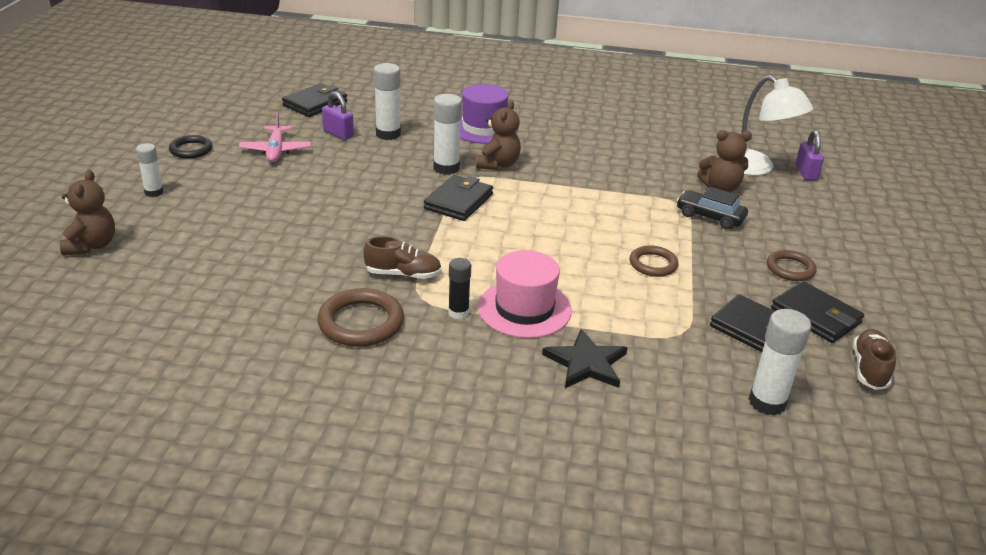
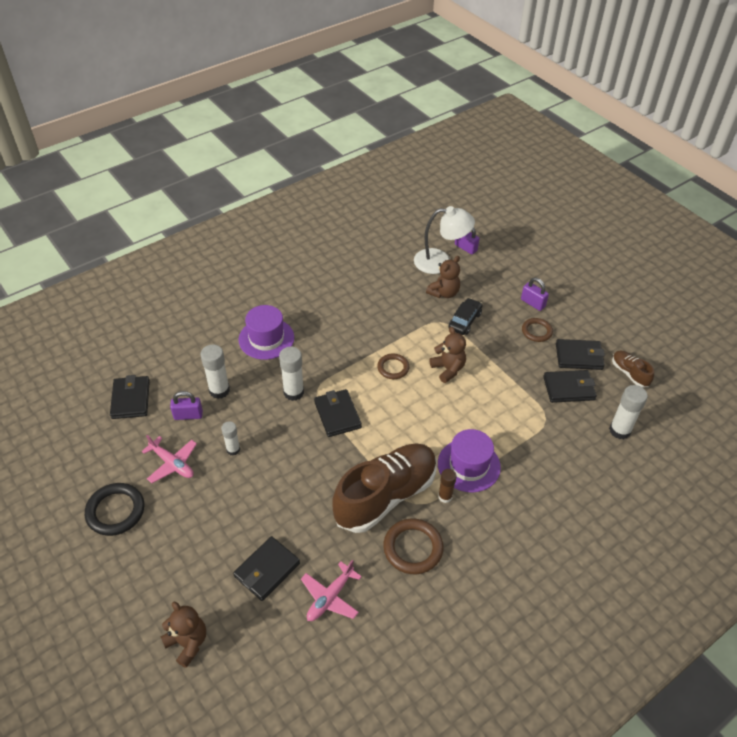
camera: 45 degrees left, 15 degrees up
white glue stick [136,143,163,197] -> white glue stick moved to [221,421,240,456]
black ring [169,135,212,159] -> black ring [85,483,144,536], size x1.57
brown shoe [363,236,442,279] -> brown shoe [332,444,437,533], size x2.25
black glue stick [448,258,471,319] -> brown glue stick [438,469,457,503]
brown teddy bear [476,101,521,170] -> brown teddy bear moved to [429,327,466,383]
pink hat [478,250,572,338] -> purple hat [438,429,501,492]
black star [542,329,627,388] -> none
brown ring [630,245,678,277] -> brown ring moved to [377,354,410,379]
black car [676,187,748,229] -> black car turned 135 degrees clockwise [449,298,482,335]
none -> black wallet [233,536,300,601]
none -> pink plane [301,560,362,621]
none -> purple padlock [521,278,549,311]

